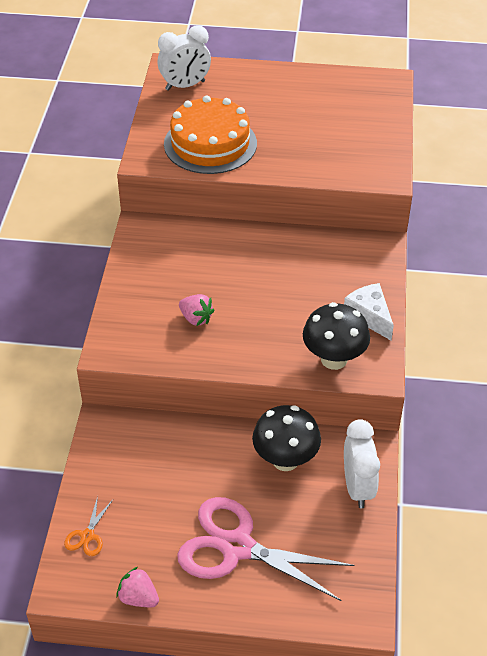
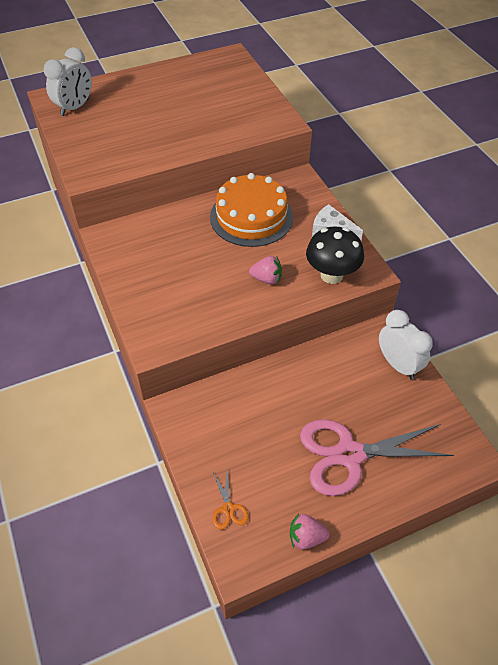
camera: 30 degrees left, 5 degrees up
orange cake [164,95,257,174] -> orange cake moved to [210,173,293,247]
pink strawberry [179,294,214,326] -> pink strawberry moved to [249,256,282,284]
black mushroom [252,405,321,471] -> none

